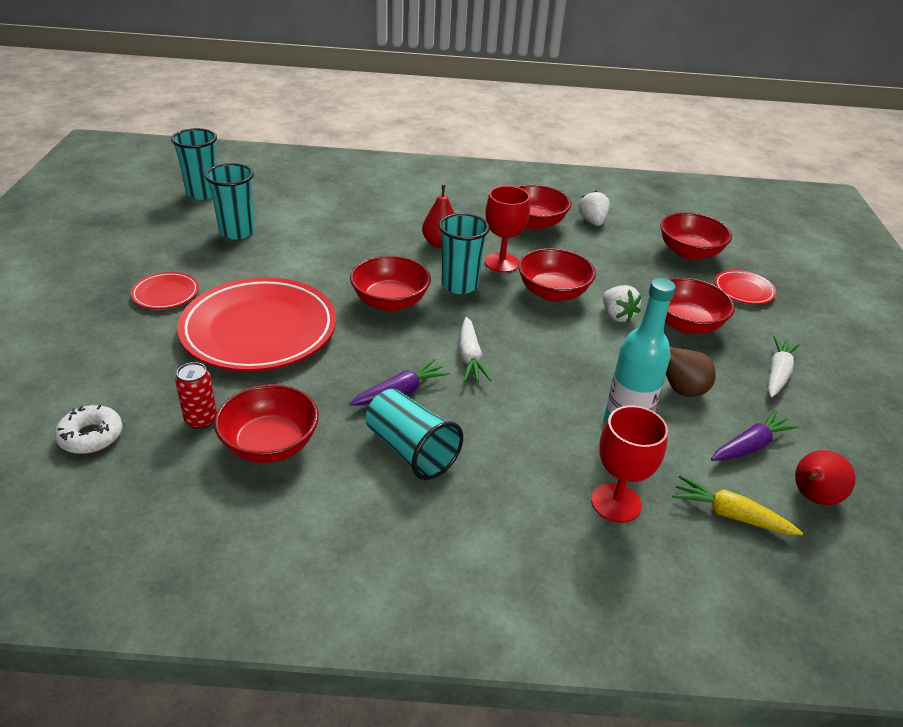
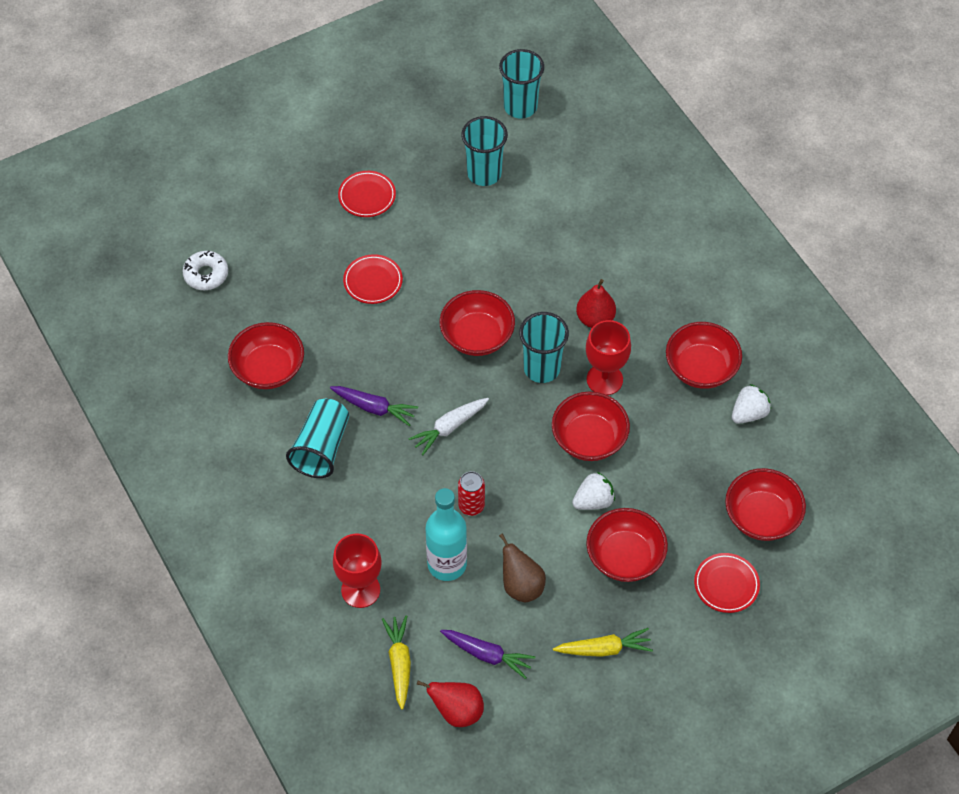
camera: 60 degrees right, 20 degrees up
red can [175,362,217,429] -> red can moved to [458,471,485,516]
red plate [177,277,336,371] -> red plate [343,254,403,304], size x0.44
white strawberry [603,285,641,322] -> white strawberry turned 150 degrees counterclockwise [572,472,615,510]
white carrot [768,336,800,398] -> yellow carrot [553,628,653,657]

